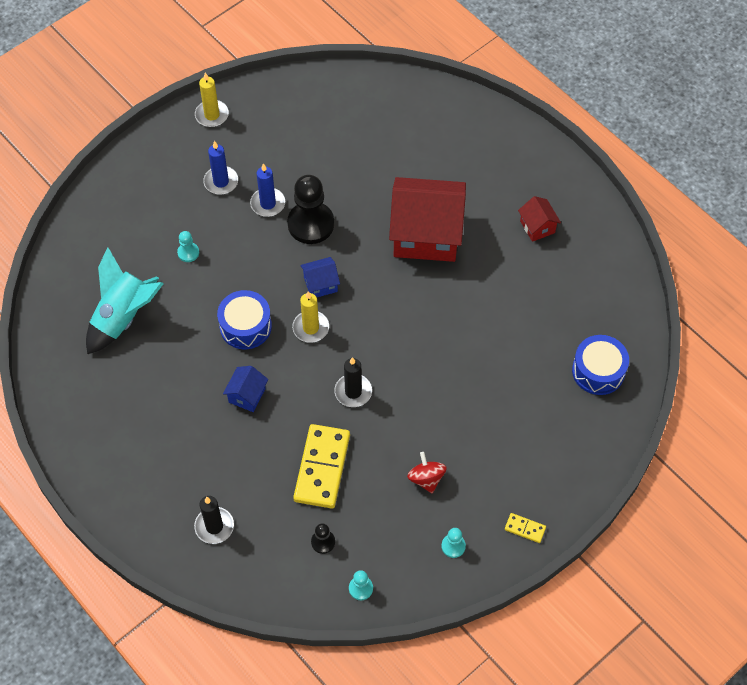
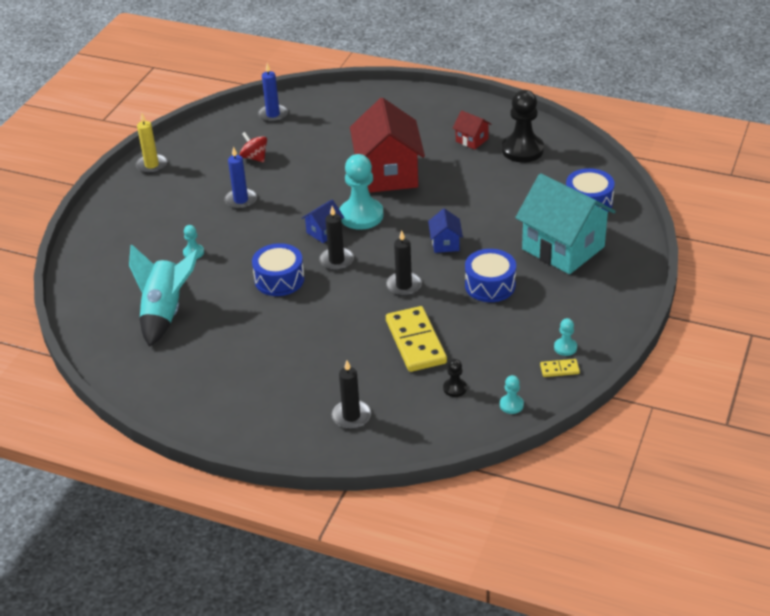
camera: 25 degrees left, 20 degrees down
blue candle [203,141,238,195] -> blue candle moved to [258,63,288,122]
blue house [223,366,268,412] -> blue house moved to [428,208,463,253]
black pawn [287,175,334,244] -> black pawn moved to [502,90,544,162]
yellow candle [292,292,329,343] -> black candle [319,206,354,270]
red house [389,177,466,262] -> red house turned 75 degrees counterclockwise [350,98,425,193]
red spinning top [407,452,447,493] -> red spinning top moved to [239,132,267,162]
yellow domino [505,513,546,543] -> yellow domino moved to [540,359,580,377]
none -> turquoise pawn [339,154,384,230]
none -> blue drum [465,249,516,302]
none -> turquoise house [515,173,616,274]

